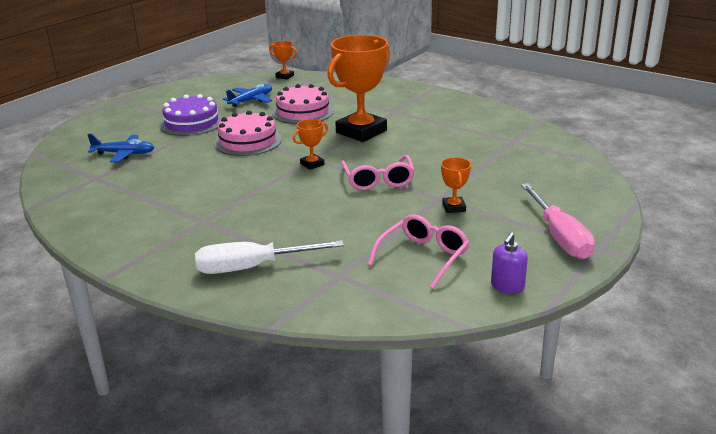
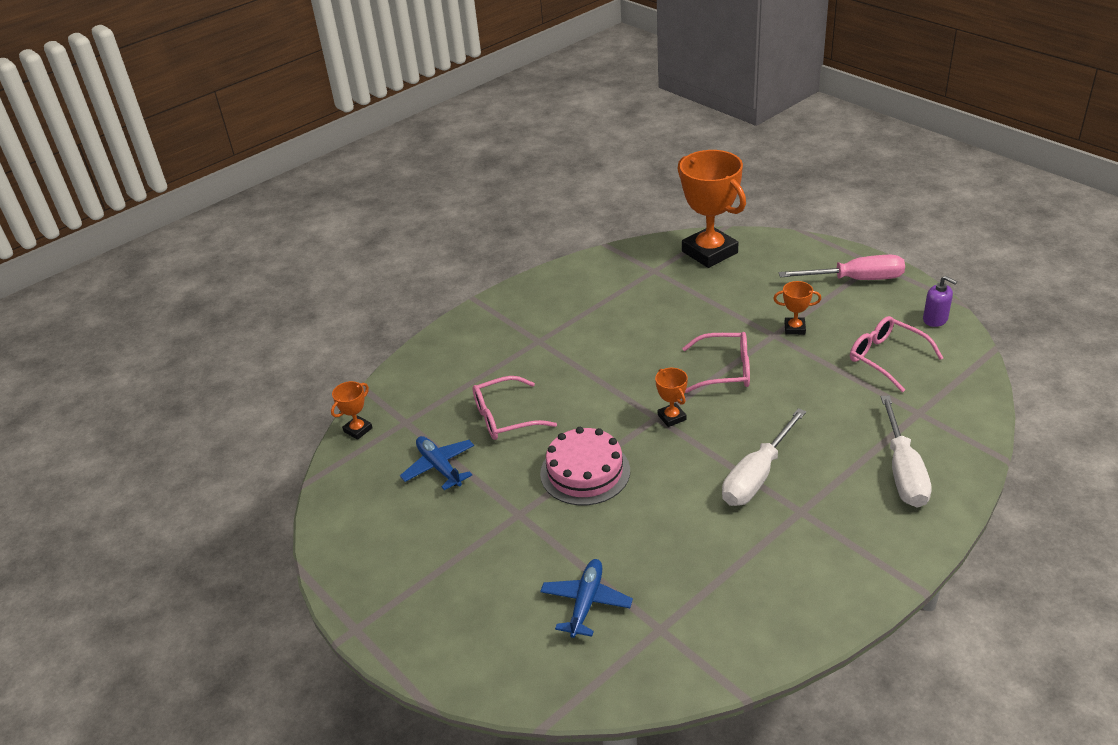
camera: 75 degrees left, 10 degrees up
purple cake [159,94,223,136] -> none
pink cake [272,84,334,124] -> pink glasses [472,376,557,440]
orange trophy [327,35,390,142] -> orange trophy moved to [678,150,746,268]
none -> white screwdriver [722,408,806,506]

